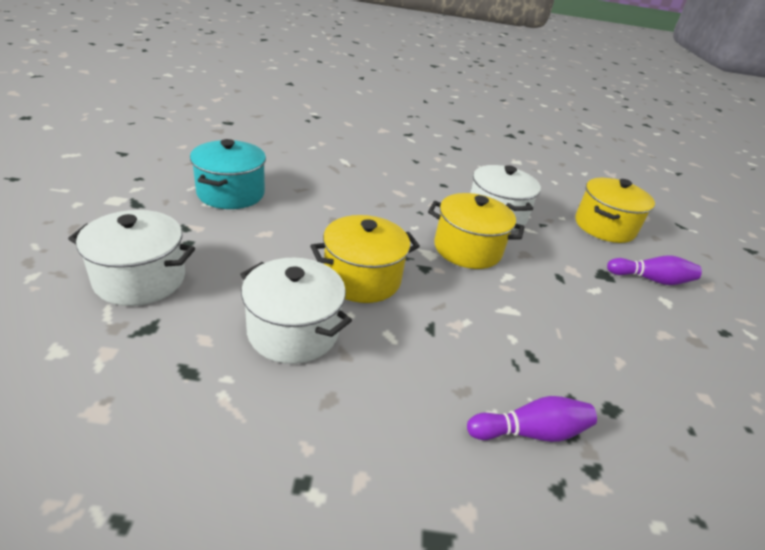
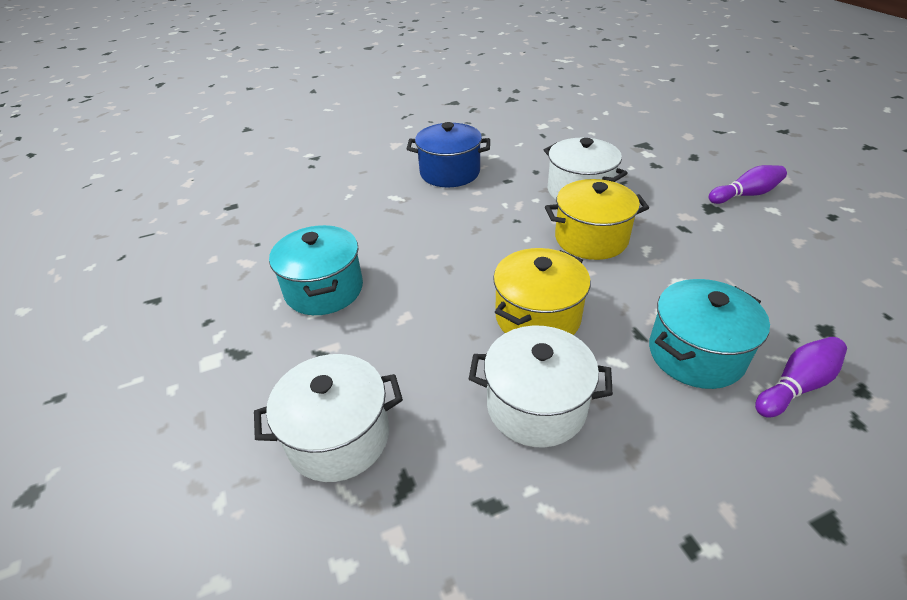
camera: 20 degrees left, 5 degrees up
yellow pot [575,178,655,243] -> none
none -> blue pot [407,122,490,187]
none -> turquoise pot [649,279,770,389]

